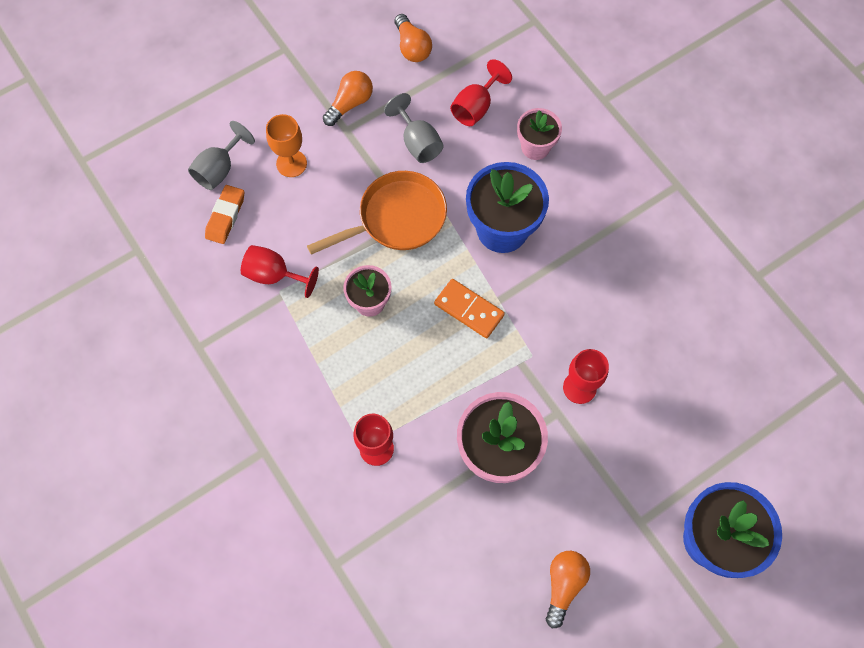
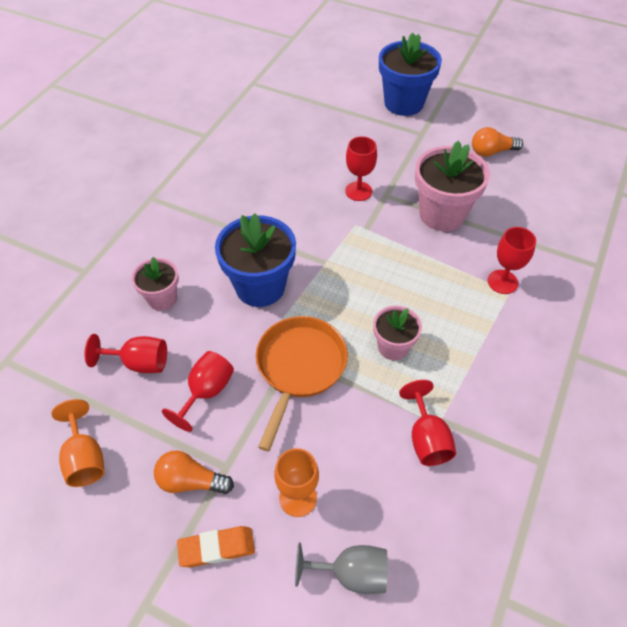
camera: 120 degrees left, 15 degrees down
orange eraser [205,185,244,244] -> orange eraser moved to [177,526,255,567]
orange pan [307,171,447,255] -> orange pan turned 75 degrees clockwise [256,316,348,451]
grey goblet [384,93,444,163] -> red goblet [162,351,234,432]
orange light bulb [394,14,432,62] -> orange goblet [51,399,105,487]
orange domino [434,279,505,338] -> none

